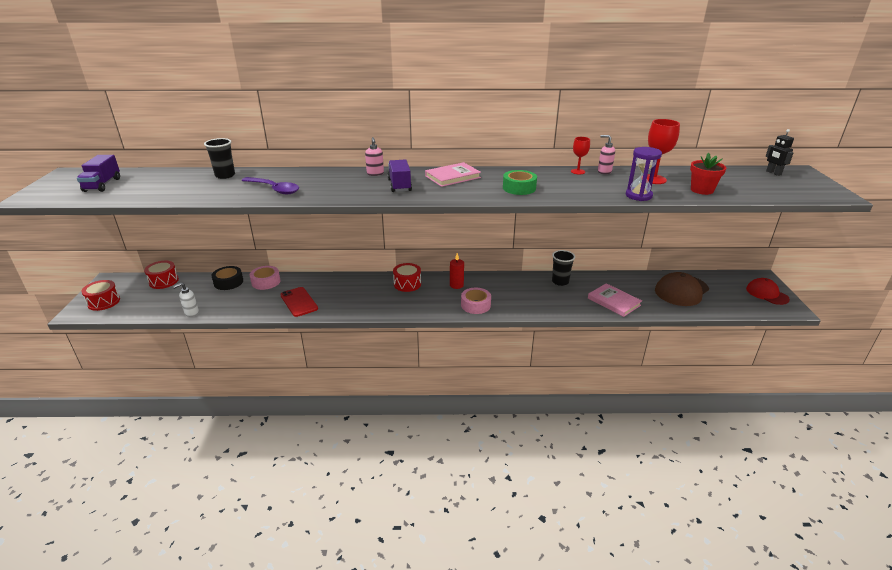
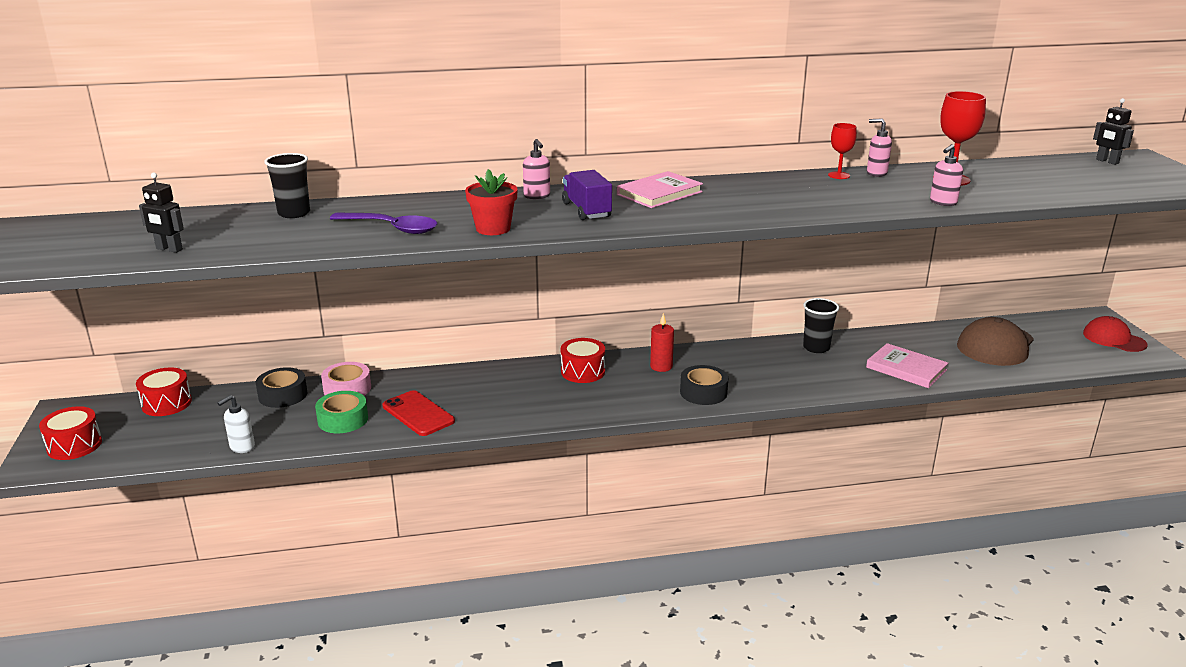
camera: 10 degrees left, 5 degrees down
purple truck [77,155,120,192] -> none
pink tape [461,288,491,314] -> black tape [680,365,728,405]
green tape [503,170,537,195] -> green tape moved to [315,391,368,433]
purple hourglass [626,147,662,201] -> pink soap dispenser [930,144,963,206]
red flower pot [690,153,726,195] -> red flower pot moved to [465,169,518,235]
none -> black robot [139,172,184,253]

